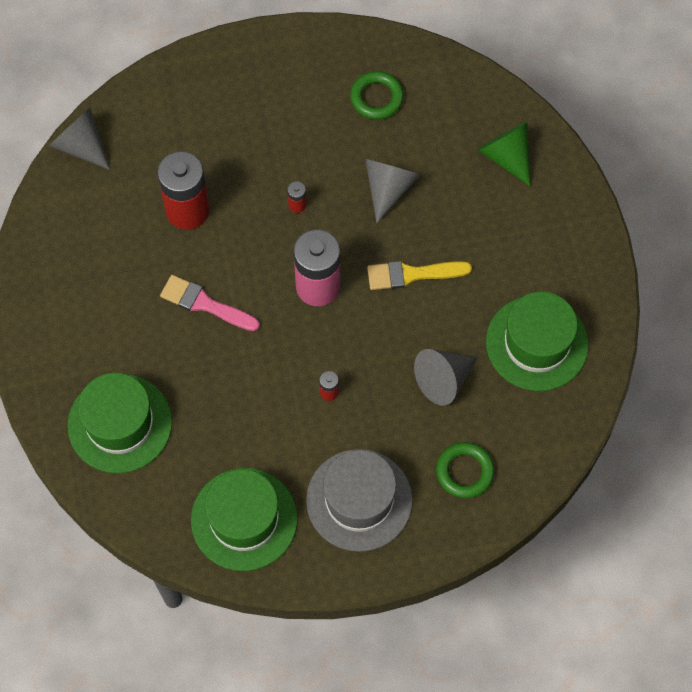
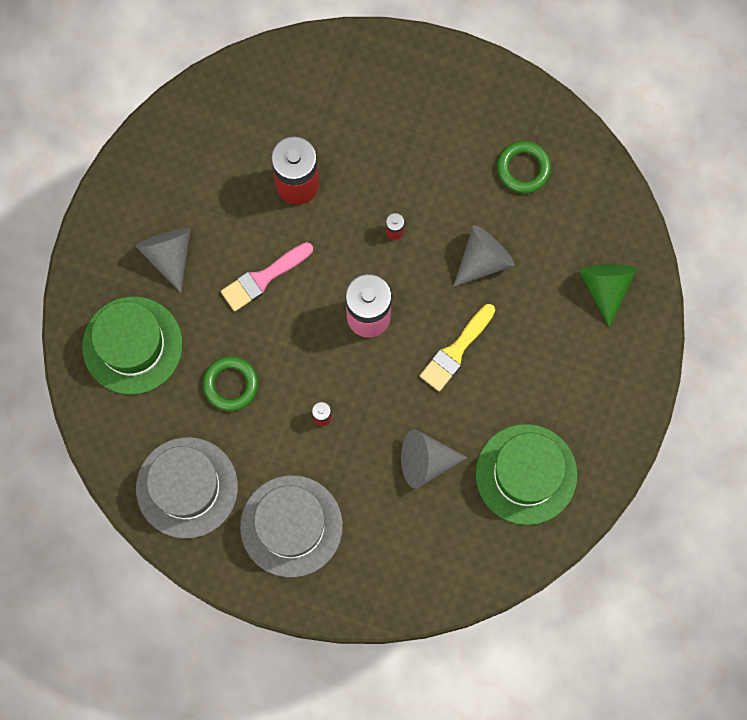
camera: 30 degrees right, 10 degrees up
grey cone [49,108,110,170] -> grey cone moved to [135,228,191,293]
pink brush [160,275,260,331] -> pink brush turned 90 degrees counterclockwise [221,242,313,312]
green hat [191,468,298,571] -> grey hat [136,437,238,539]
yellow brush [367,261,472,290] -> yellow brush turned 75 degrees counterclockwise [420,304,495,392]
green ring [436,442,495,498] -> green ring moved to [203,356,258,411]

